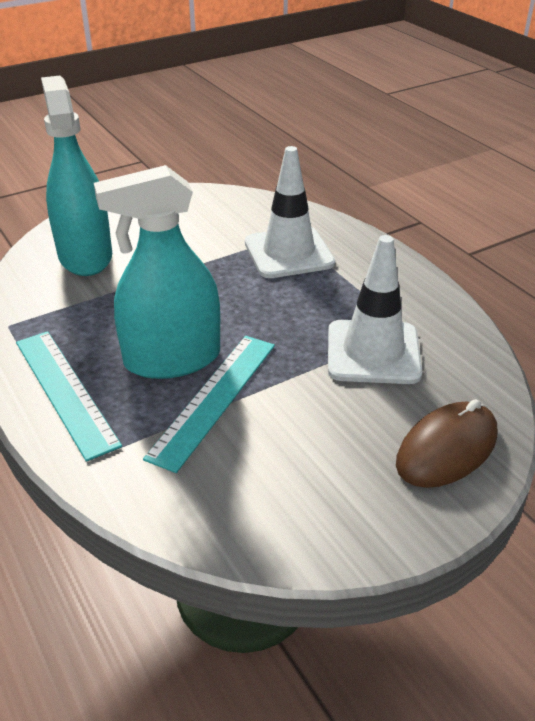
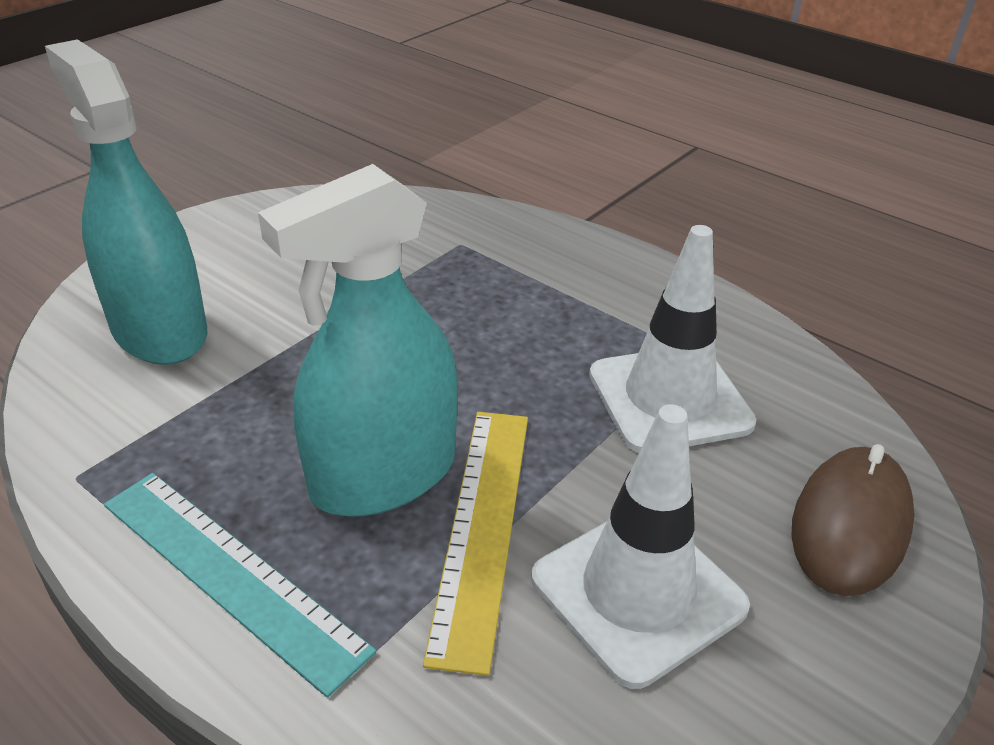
camera: 20 degrees left, 0 degrees up
turquoise ruler [143,336,275,473] -> yellow ruler [423,412,528,676]
white traffic cone [245,146,335,278] -> white traffic cone moved to [531,404,750,689]

